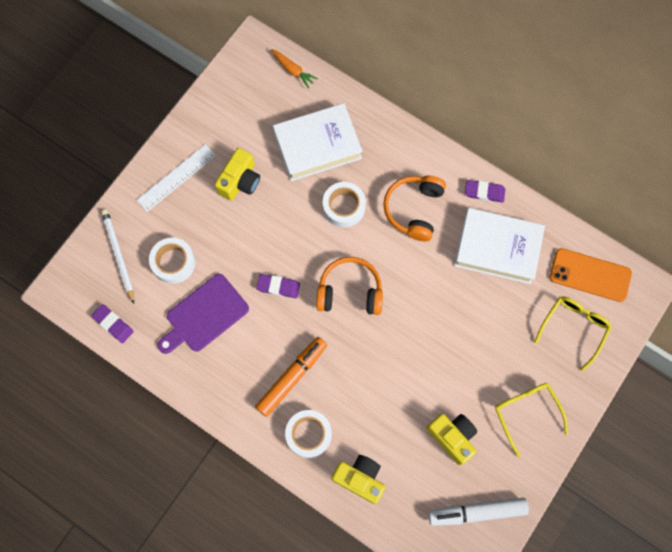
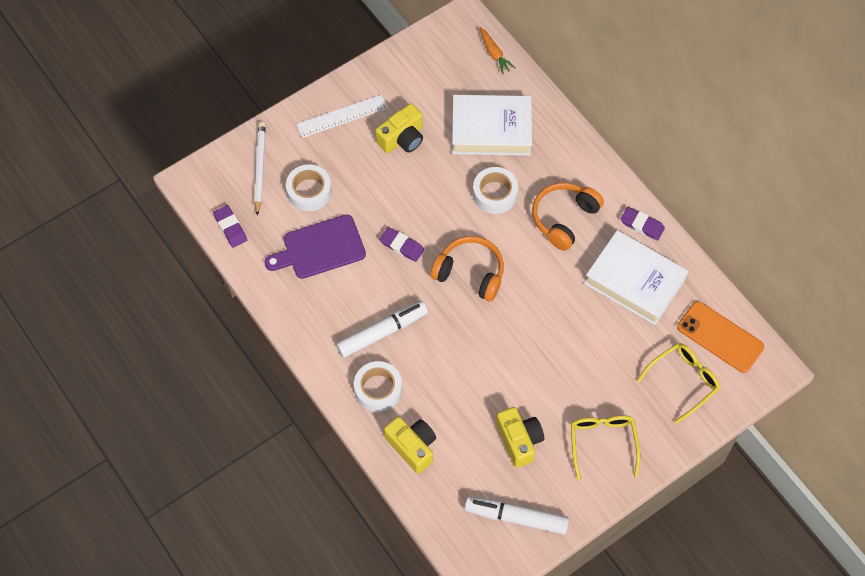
camera: 20 degrees right, 10 degrees down
orange marker [255,337,327,417] -> white marker [336,301,428,358]

